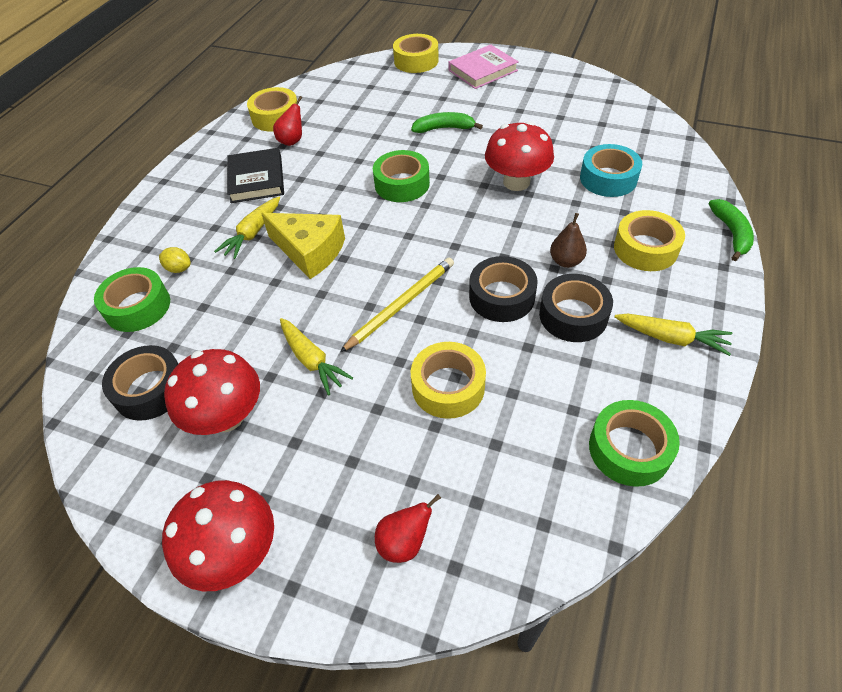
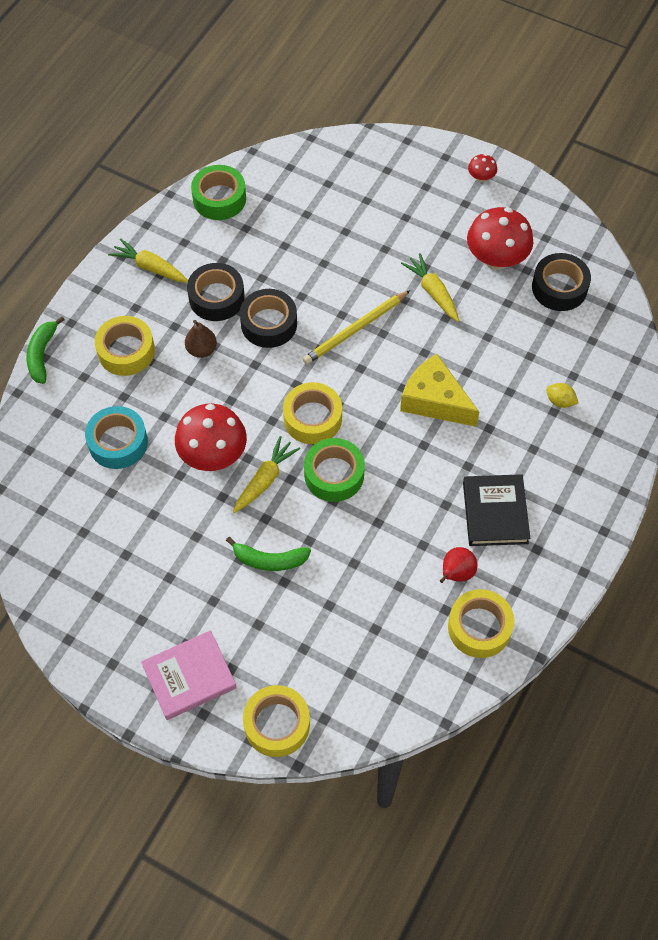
camera: 175 degrees left, 10 degrees up
green tape [94,267,170,332] -> none
red mushroom [162,480,274,591] -> red mushroom [468,154,497,183], size x0.46
yellow carrot [214,197,280,259] -> yellow carrot moved to [233,436,300,513]
red pear [375,494,441,563] -> none
yellow tape [411,342,486,419] -> yellow tape moved to [283,382,342,444]

